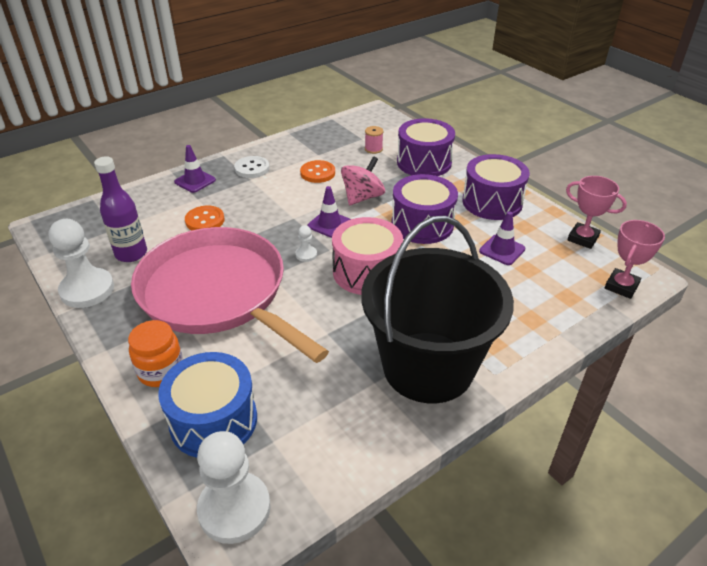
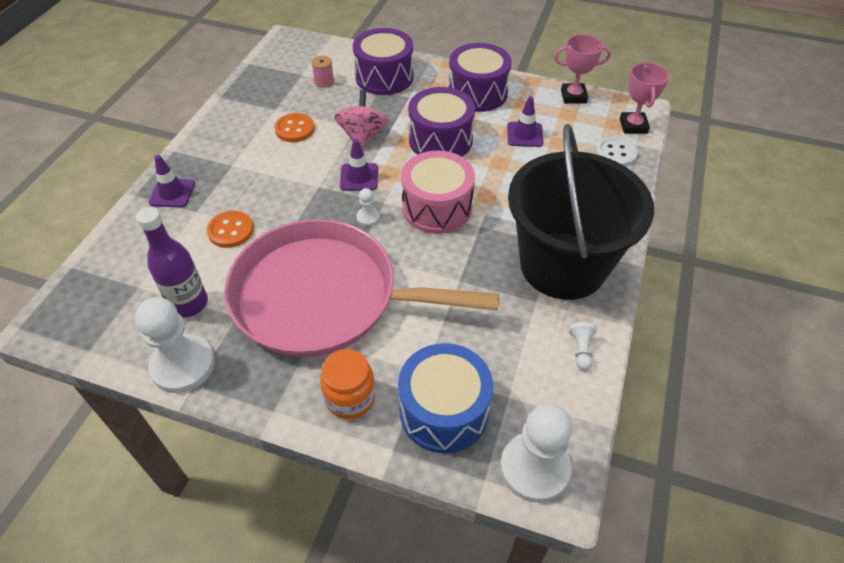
camera: 35 degrees left, 10 degrees up
white button [234,156,270,178] -> white button moved to [595,136,638,167]
none -> white pawn [569,322,597,370]

